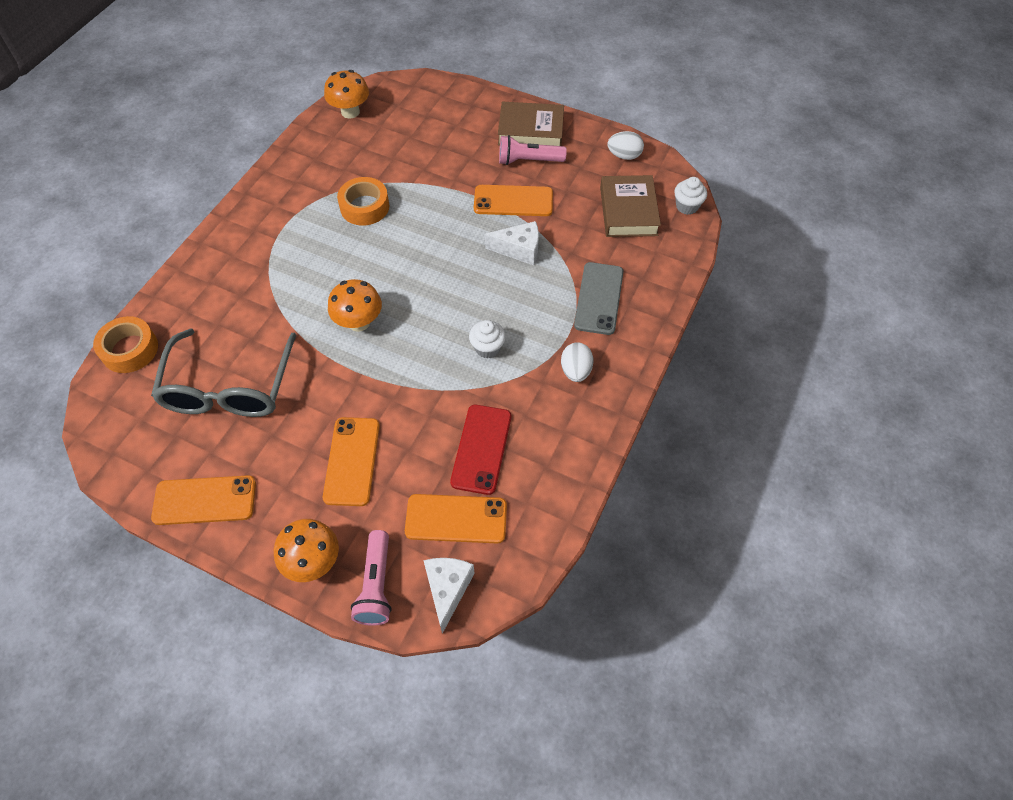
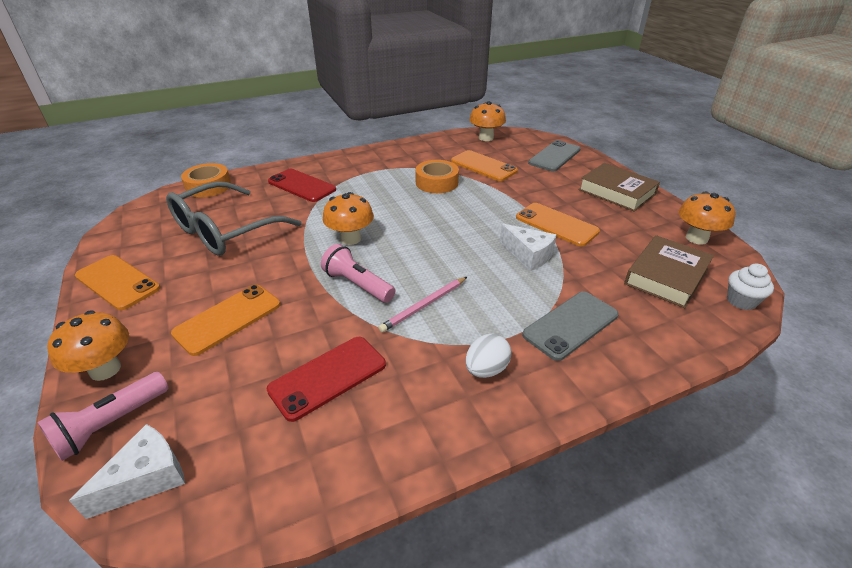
camera: 40 degrees right, 20 degrees down
orange phone [405,494,507,543] -> orange phone moved to [451,150,518,181]
white cupcake [469,320,506,358] -> pink pencil [378,277,467,332]
pink flashlight [499,135,567,165] -> pink flashlight moved to [321,244,395,303]
white egg [608,131,644,160] -> orange mushroom [679,191,735,245]
none -> red phone [268,169,336,202]
none -> grey phone [528,140,581,171]

